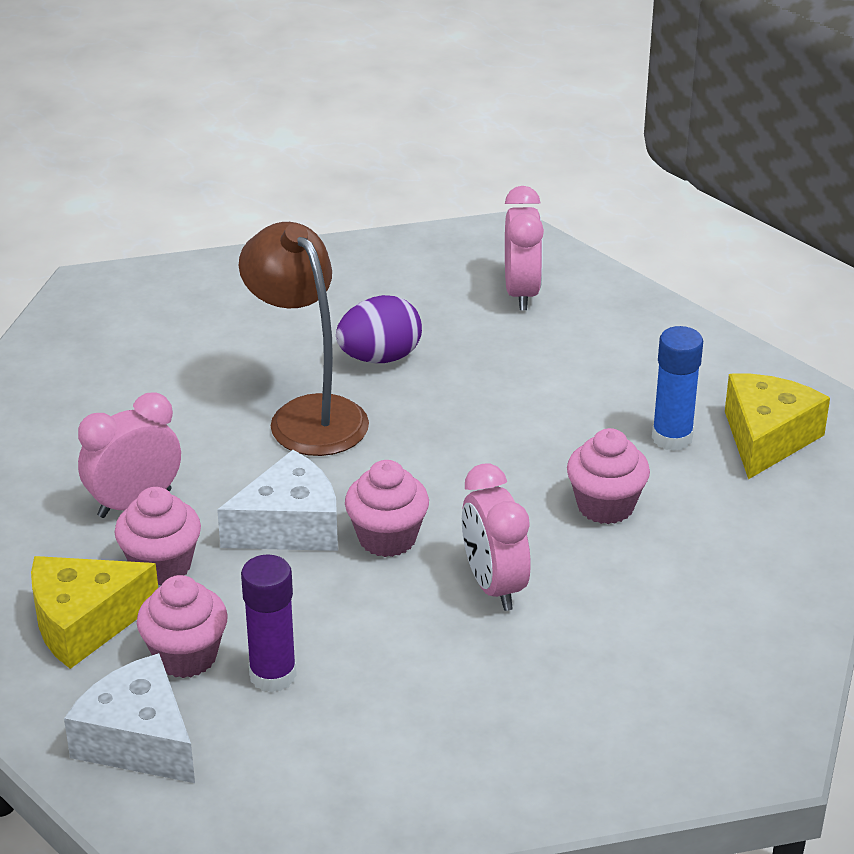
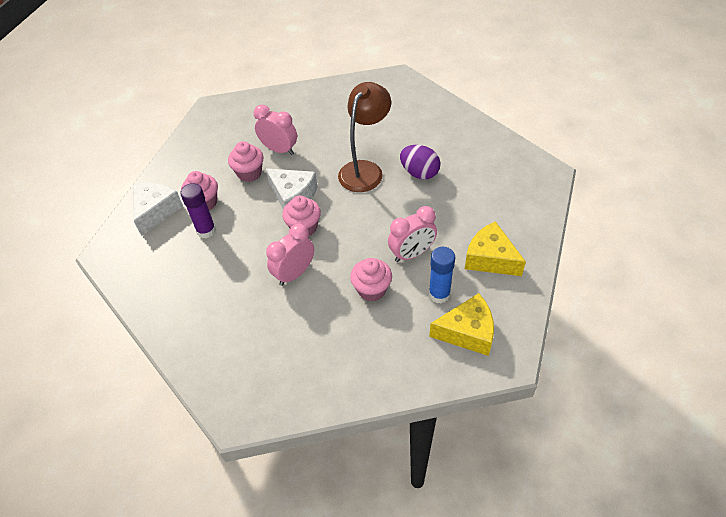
camera: 65 degrees right, 15 degrees up
yellow cheese [31,556,158,669] -> yellow cheese moved to [465,221,526,276]
pink clock [505,186,544,310] -> pink clock moved to [388,206,437,262]

